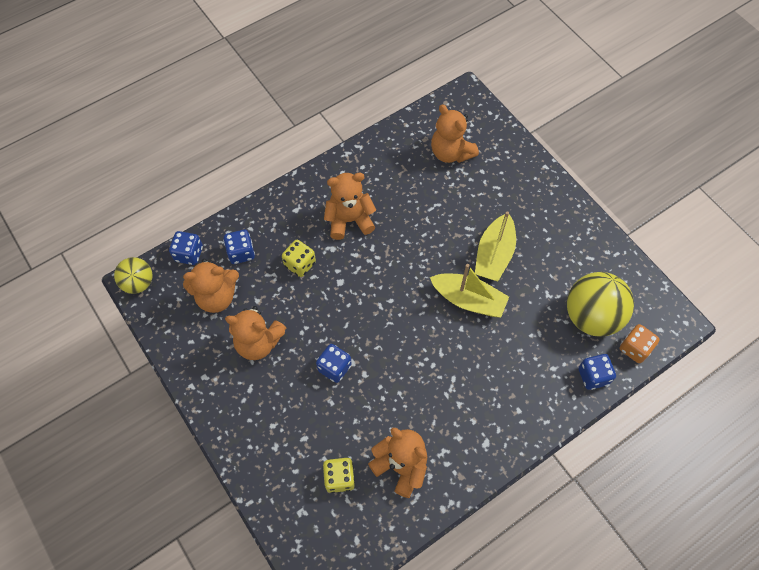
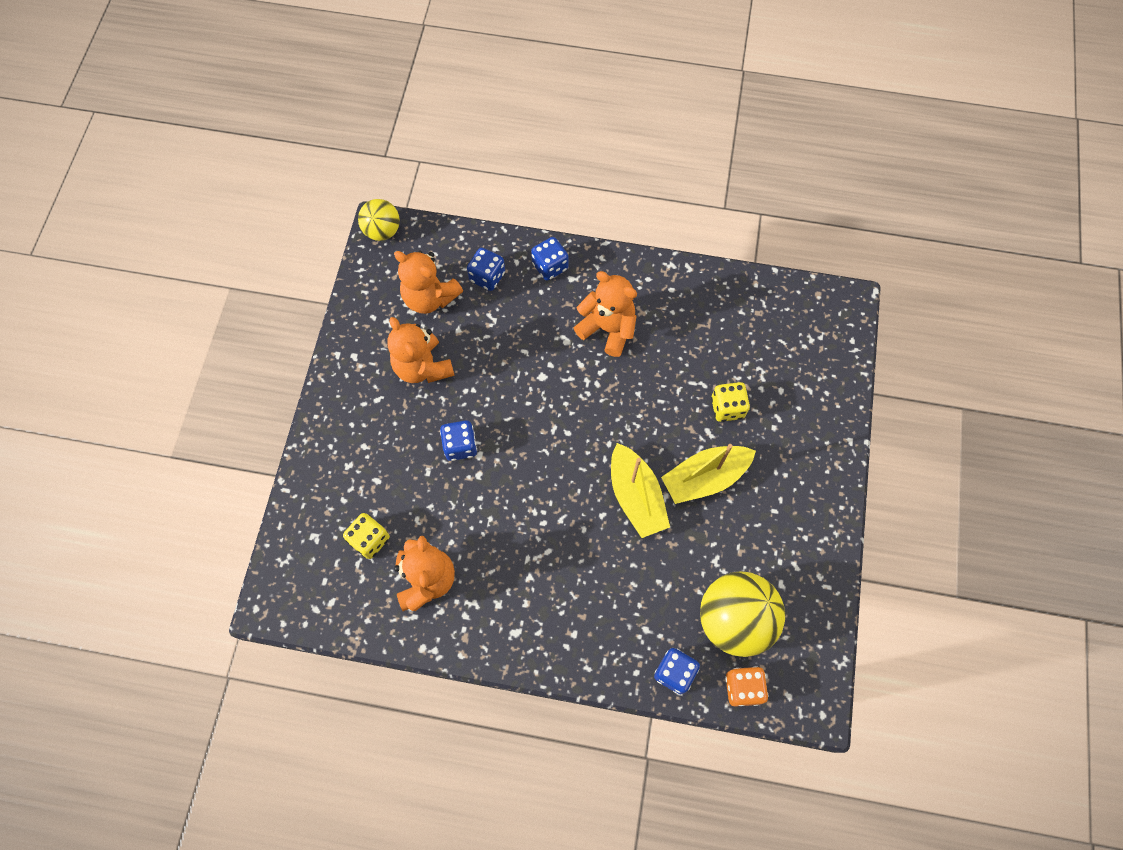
camera: 45 degrees right, 5 degrees up
blue dice [169,231,203,265] -> blue dice moved to [531,237,569,281]
yellow dice [282,240,316,277] -> yellow dice moved to [711,382,750,422]
orange teddy bear [431,104,479,163] -> none

